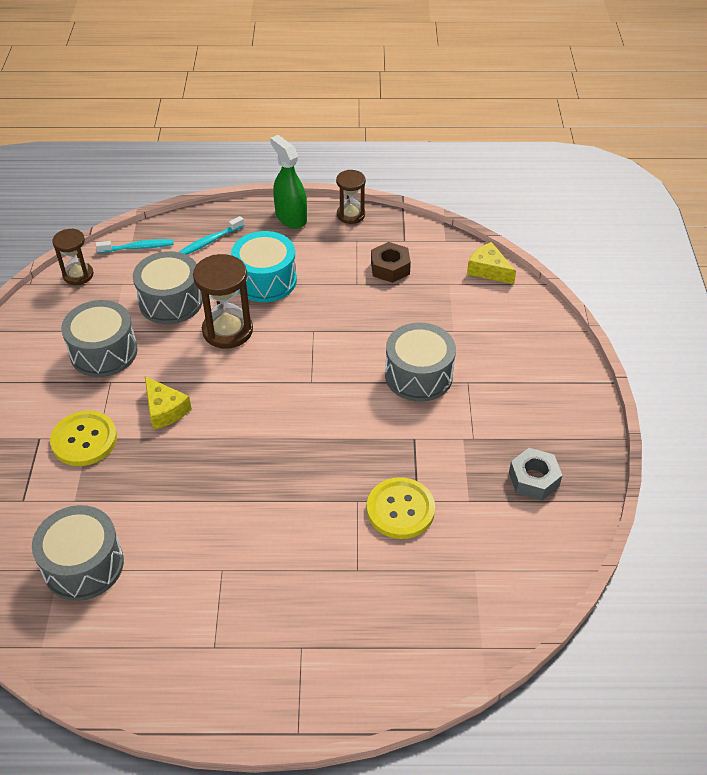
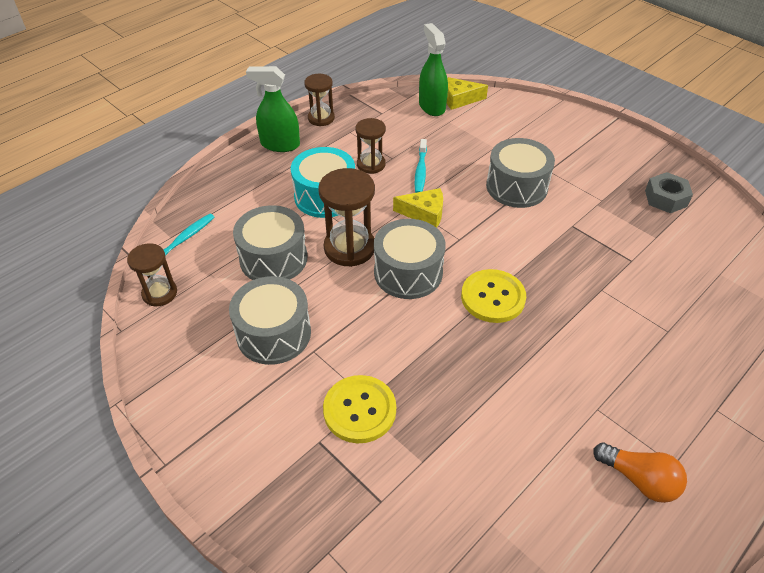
camera: 45 degrees left, 0 degrees up
grey drum [32,505,124,601] -> grey drum moved to [374,219,446,299]
yellow cheese [145,376,192,430] -> yellow cheese moved to [393,188,443,228]
turquoise toothbrush [179,216,244,255] -> turquoise toothbrush moved to [415,139,427,193]
yellow button [367,478,435,539] -> yellow button moved to [461,269,526,323]
brown nut [371,242,411,283] -> none
none -> brown hourglass [355,118,386,174]
none -> green spray bottle [419,23,448,116]
none -> orange light bulb [593,442,687,503]

